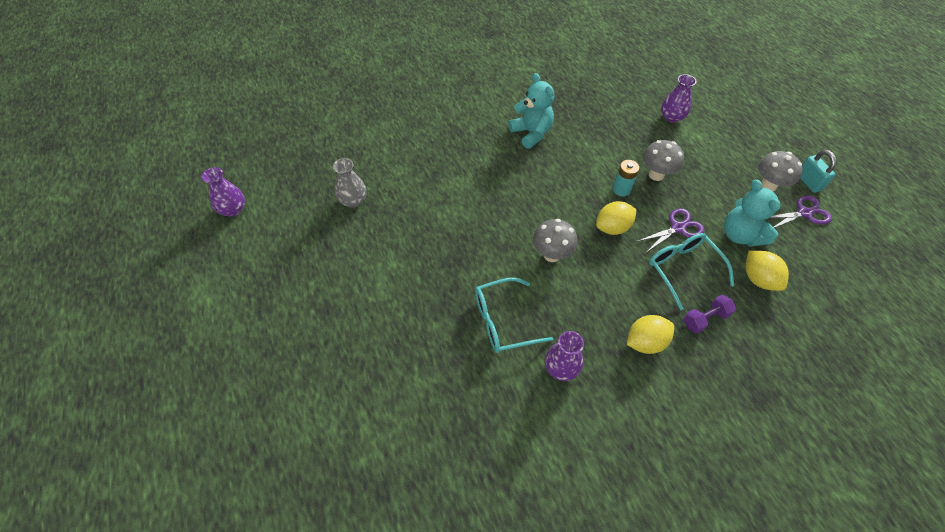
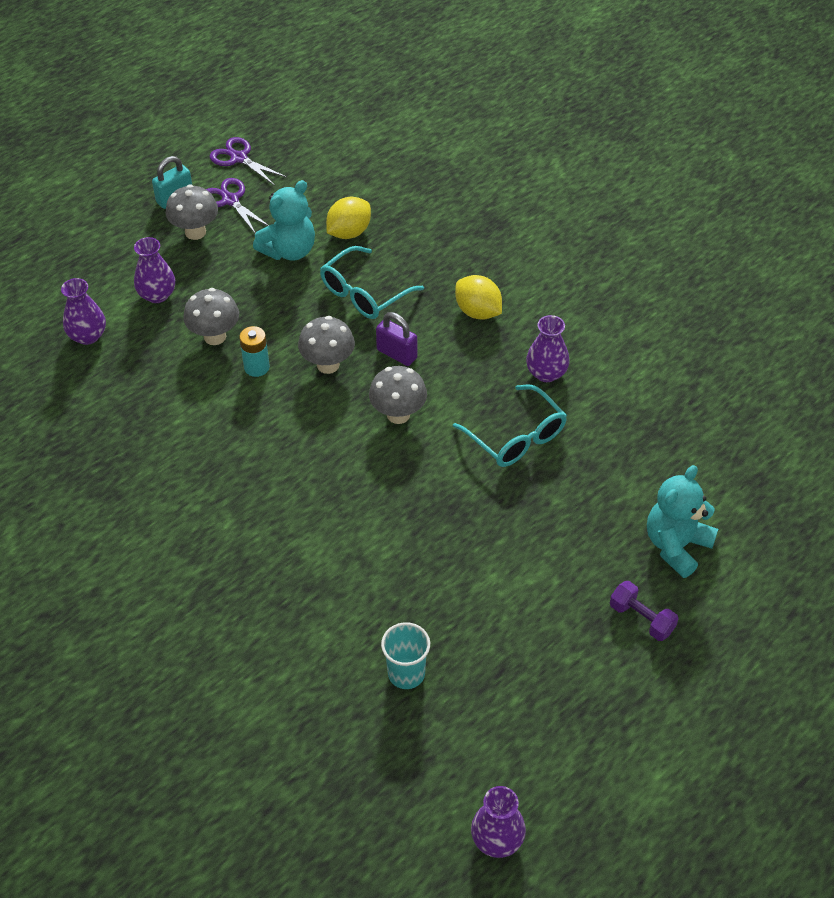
camera: 110 degrees left, 5 degrees down
grey vase [333,158,367,208] -> turquoise cup [381,622,430,689]
turquoise teddy bear [509,73,554,149] -> turquoise teddy bear moved to [647,465,718,578]
yellow lemon [596,201,637,235] -> grey mushroom [298,316,355,374]
purple scissors [636,208,704,252] -> purple scissors moved to [209,137,287,186]
purple dumbbell [684,295,736,334] -> purple dumbbell moved to [610,581,679,641]
none -> purple vase [134,237,175,303]
none -> purple padlock [376,312,418,366]

